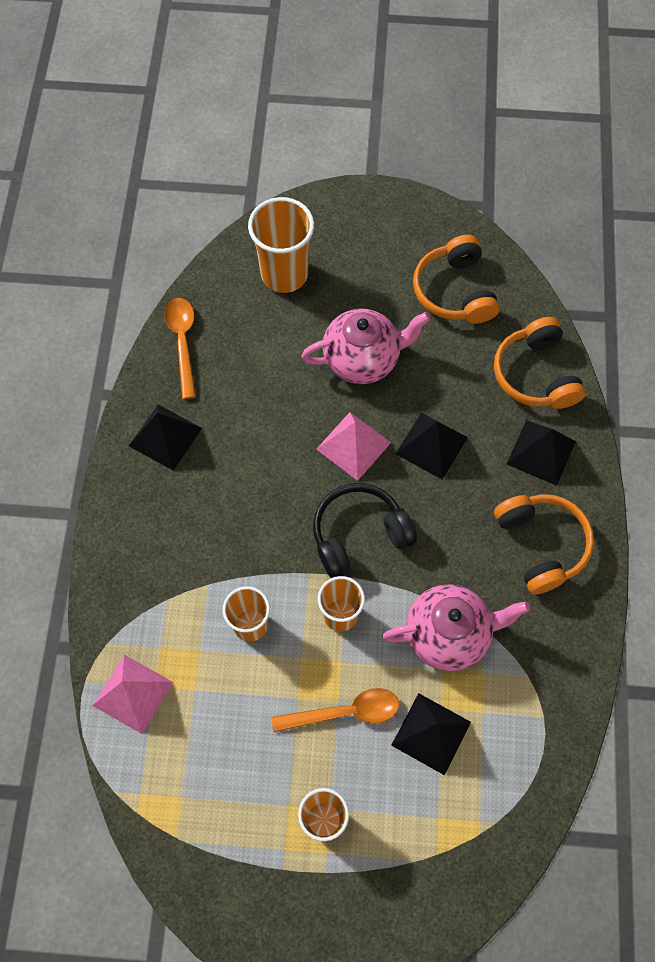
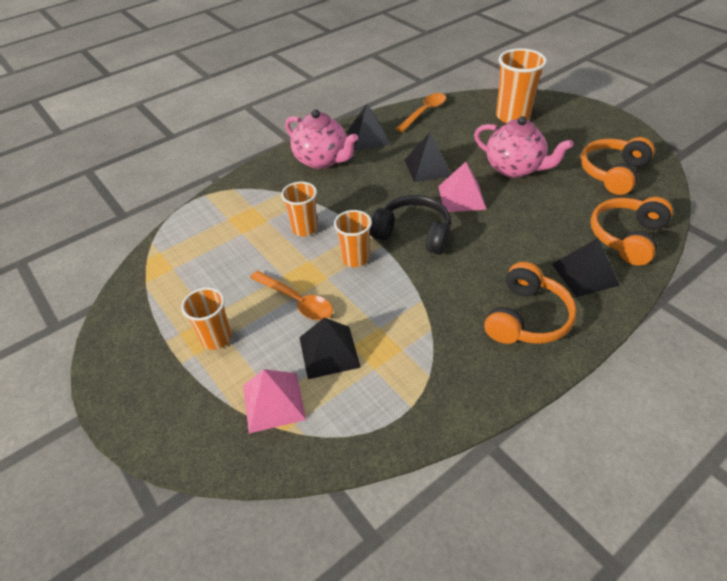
camera: 50 degrees right, 20 degrees down
pink pyramid [92,655,173,734] -> pink pyramid moved to [243,369,306,433]
pink teapot [382,584,530,671] -> pink teapot moved to [285,109,358,169]
black pyramid [396,412,468,479] -> black pyramid moved to [405,133,451,182]

